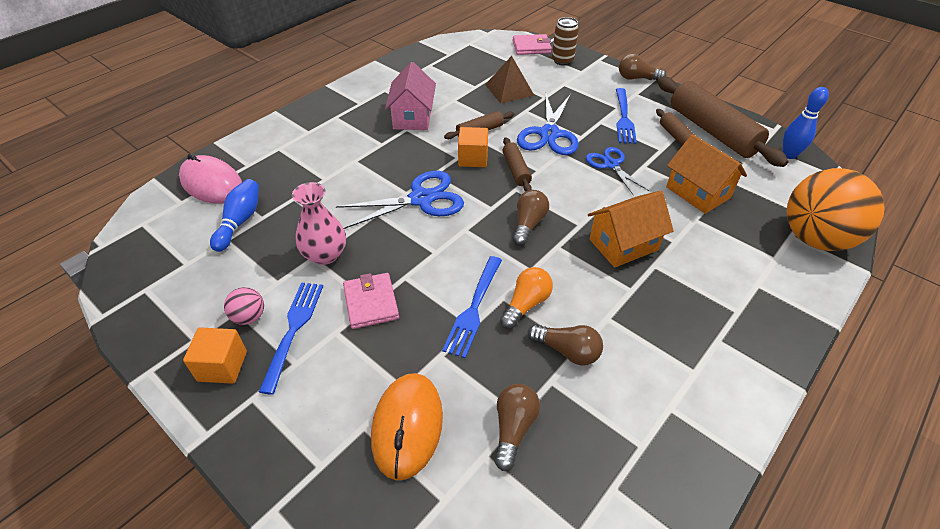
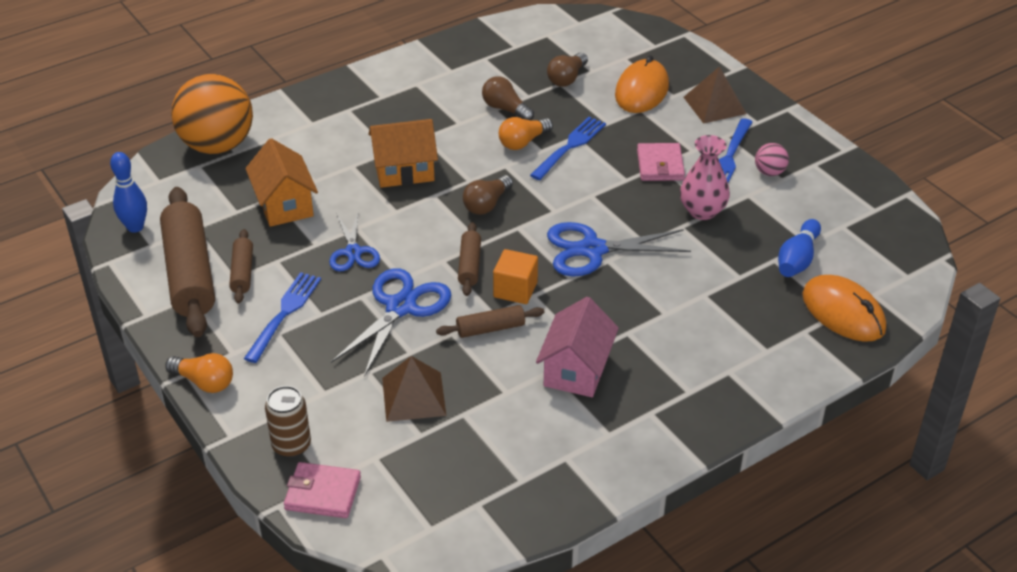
camera: 165 degrees left, 5 degrees down
pink mouse [179,153,242,203] -> orange mouse [802,275,886,342]
orange cube [183,327,247,384] -> none
brown light bulb [619,54,666,81] -> orange light bulb [165,353,233,393]
none -> brown pyramid [683,66,746,124]

